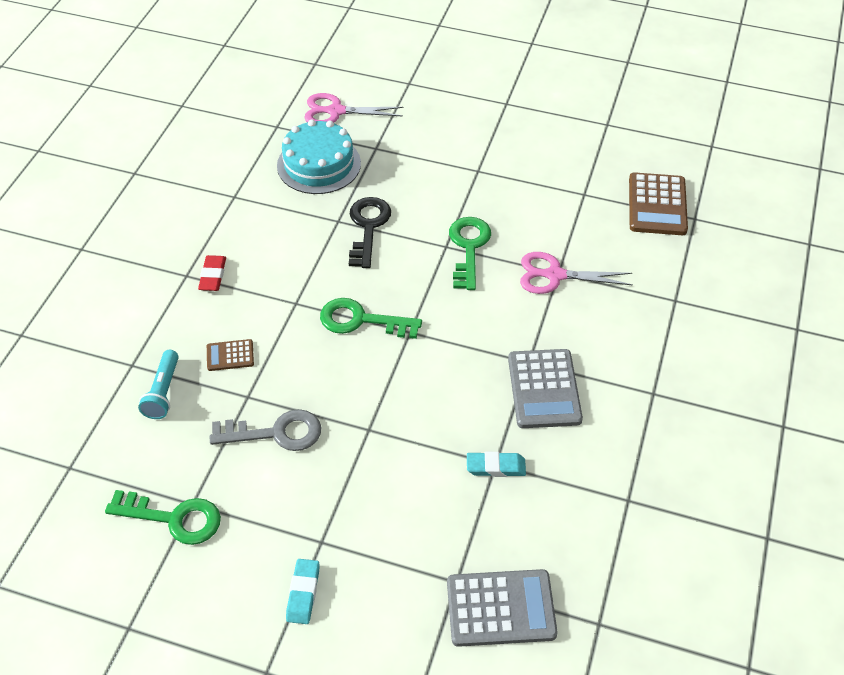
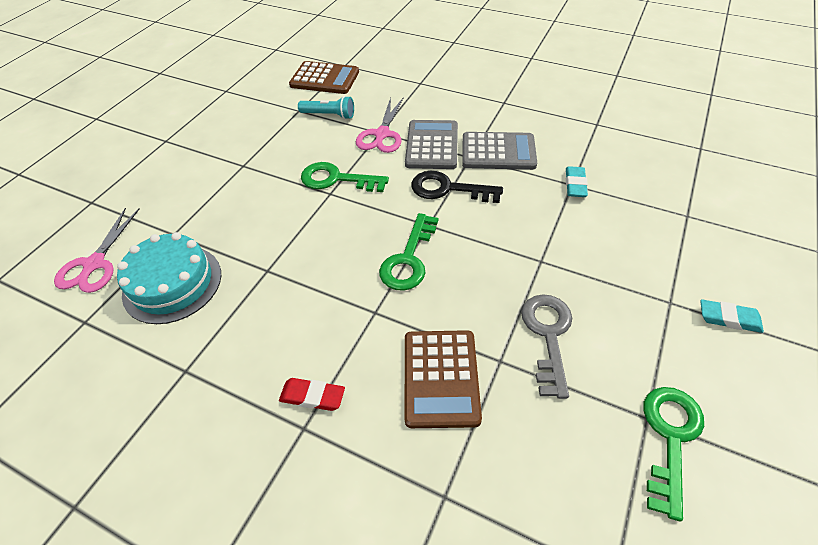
camera: 80 degrees left, 0 degrees up
turquoise flashlight [138,350,179,419] -> turquoise flashlight moved to [298,96,354,119]
brown calculator [207,339,254,371] -> brown calculator [405,330,482,428], size x1.92
black key [349,197,391,268] -> black key moved to [411,171,503,203]
grey calculator [447,569,558,647] -> grey calculator moved to [405,120,458,169]

